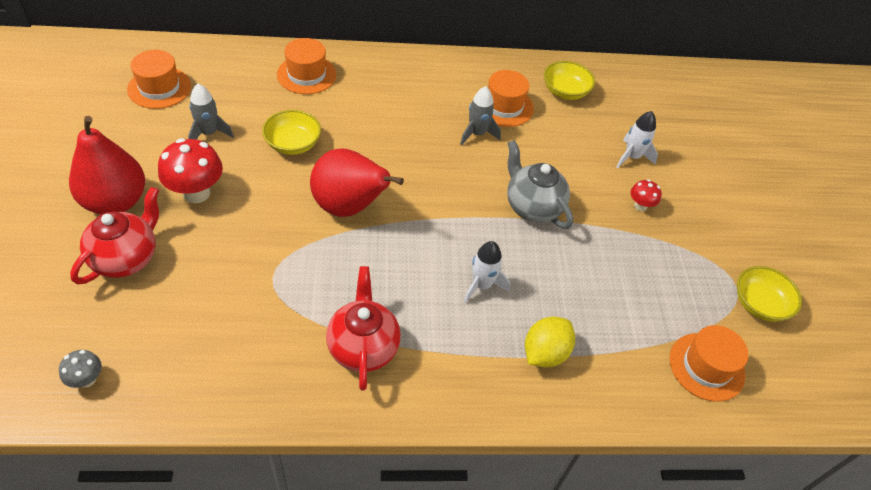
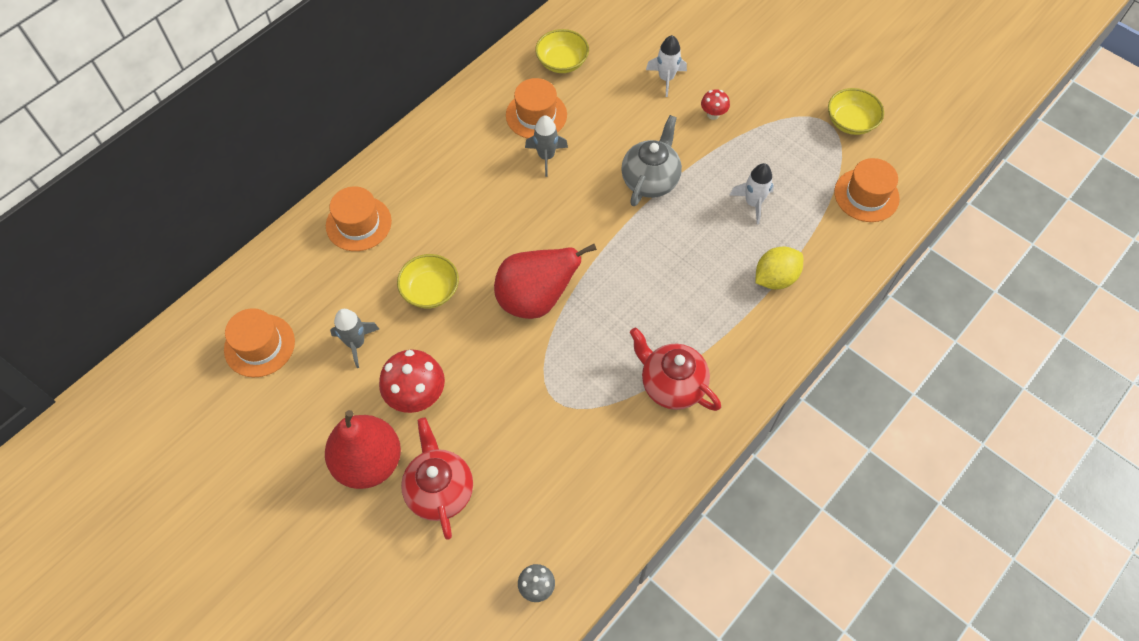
camera: 40 degrees left, 10 degrees up
white rocket [464,241,510,303] -> white rocket moved to [730,163,774,224]
grey teapot [507,140,573,229] -> grey teapot turned 105 degrees clockwise [621,115,682,206]
yellow lemon [525,317,575,367] -> yellow lemon turned 60 degrees clockwise [755,246,803,289]

